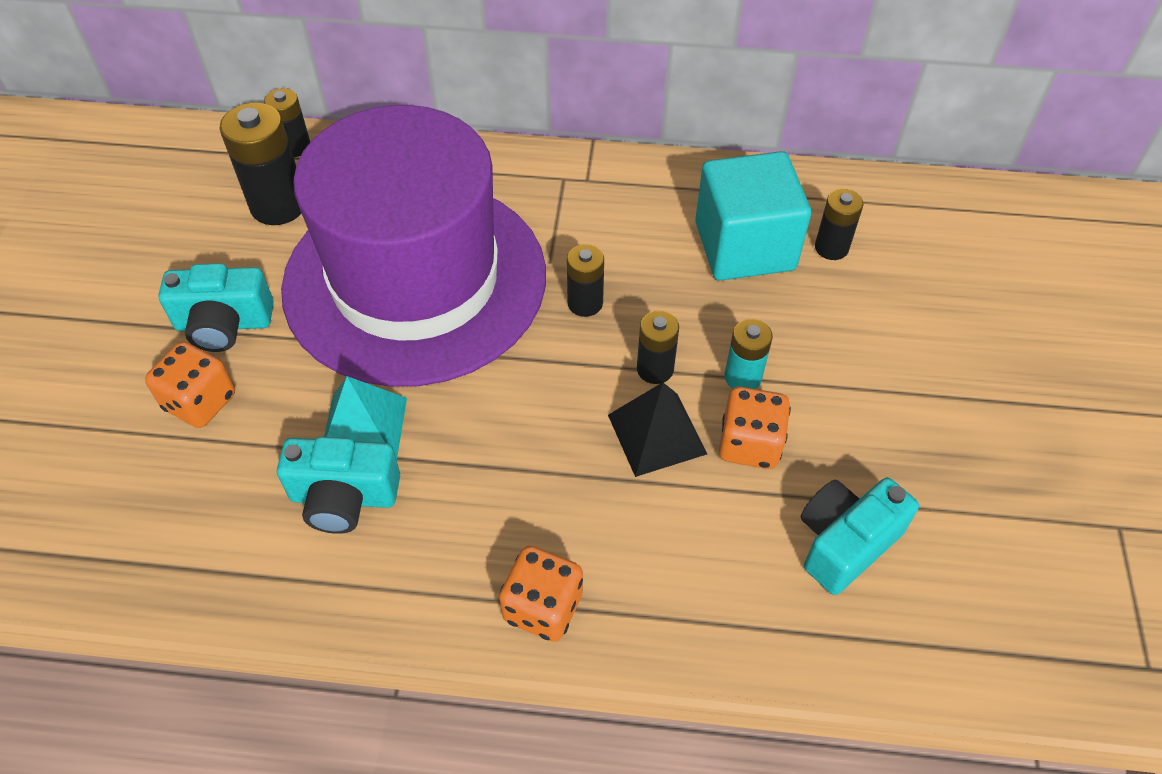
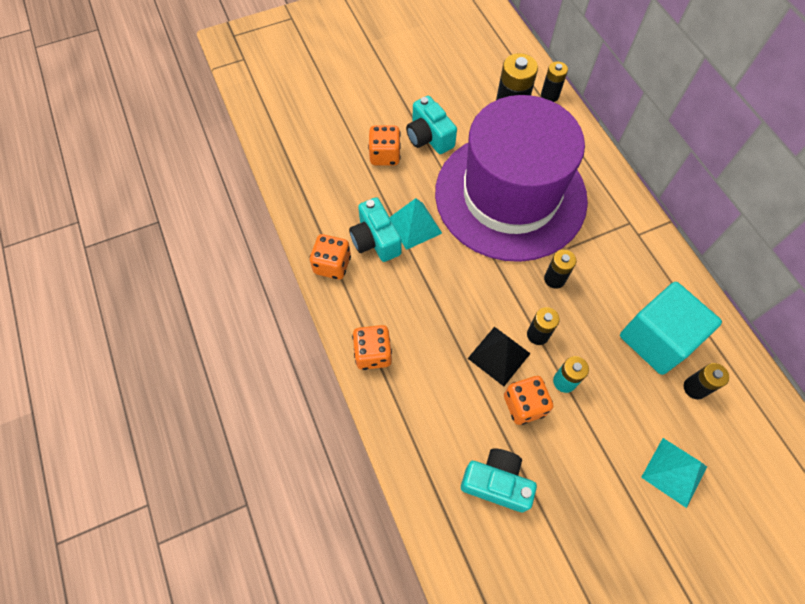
camera: 60 degrees right, 10 degrees up
none -> orange dice [310,234,351,280]
none -> turquoise pyramid [641,438,707,508]

